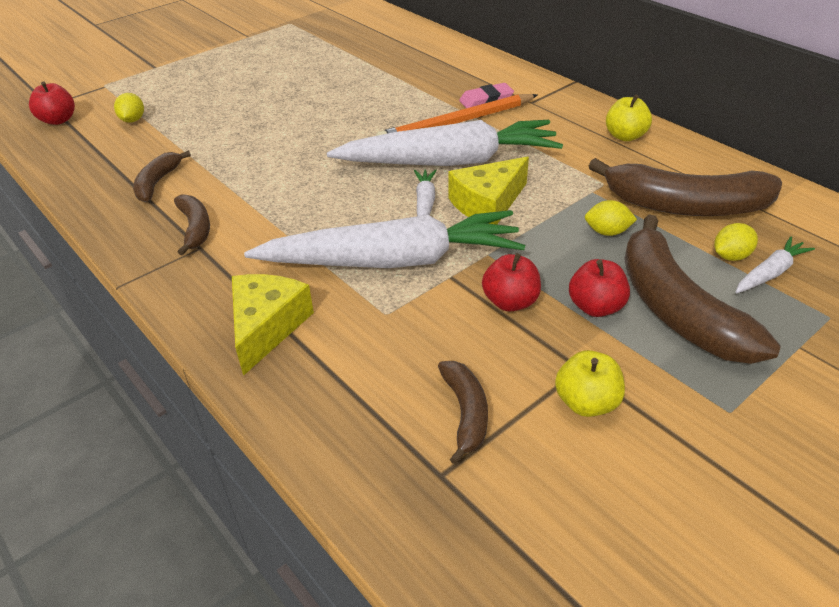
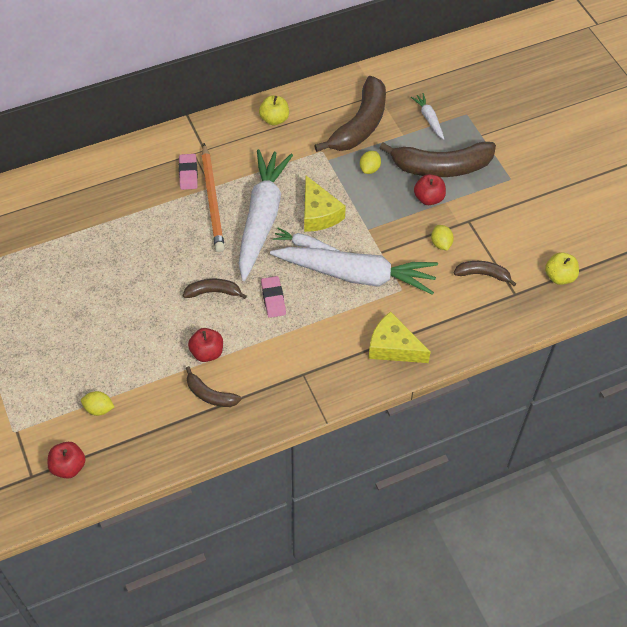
camera: 75 degrees left, 15 degrees up
brown banana [174,194,210,256] -> brown banana moved to [183,279,247,299]
white carrot [244,210,525,268] -> white carrot turned 90 degrees clockwise [270,247,438,295]
red apple [482,253,541,311] -> red apple moved to [188,328,223,362]
yellow apple [555,350,625,417] -> yellow apple moved to [545,252,579,285]
yellow lemon [714,223,758,261] -> yellow lemon moved to [431,225,454,250]
none -> pink eraser [261,276,286,318]

